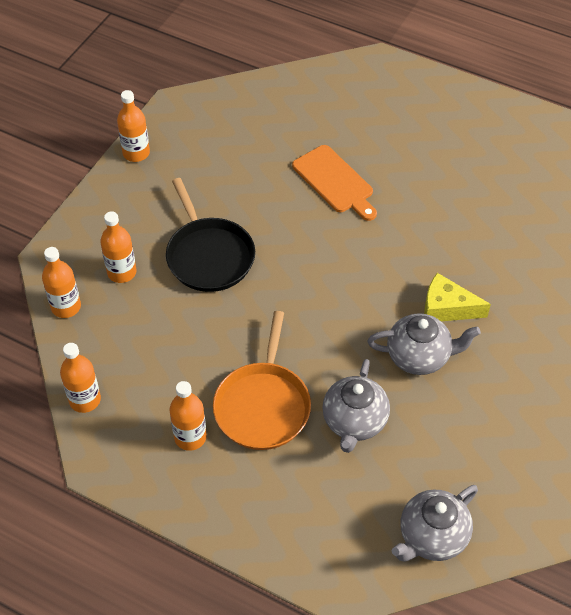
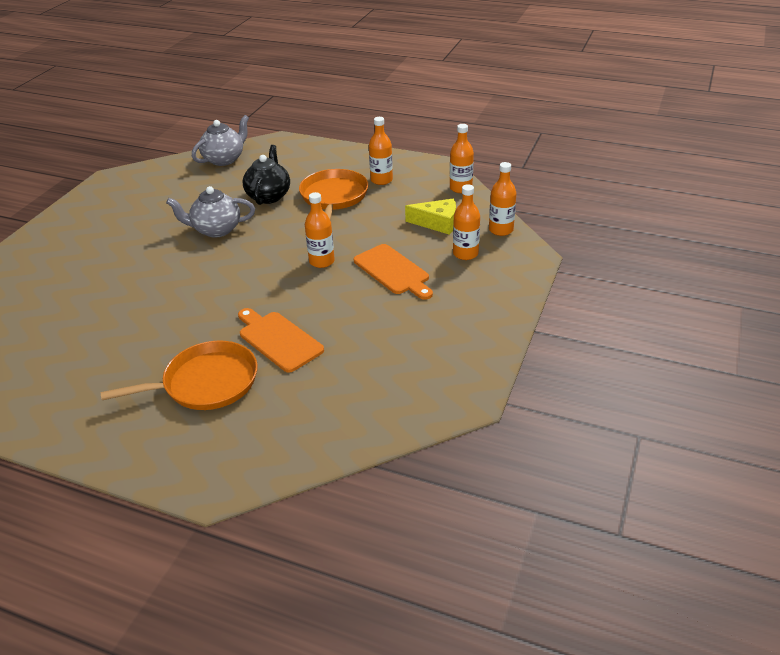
camera: 175 degrees right, 15 degrees down
orange bottle [117,90,150,162] -> orange bottle moved to [305,192,335,268]
black pan [166,178,255,292] -> orange cutting board [354,244,433,300]
grey teapot [322,359,390,453] -> black teapot [242,145,290,205]
yellow cheese [424,273,491,321] -> yellow cheese moved to [405,198,456,235]
none -> orange pan [101,341,258,410]

